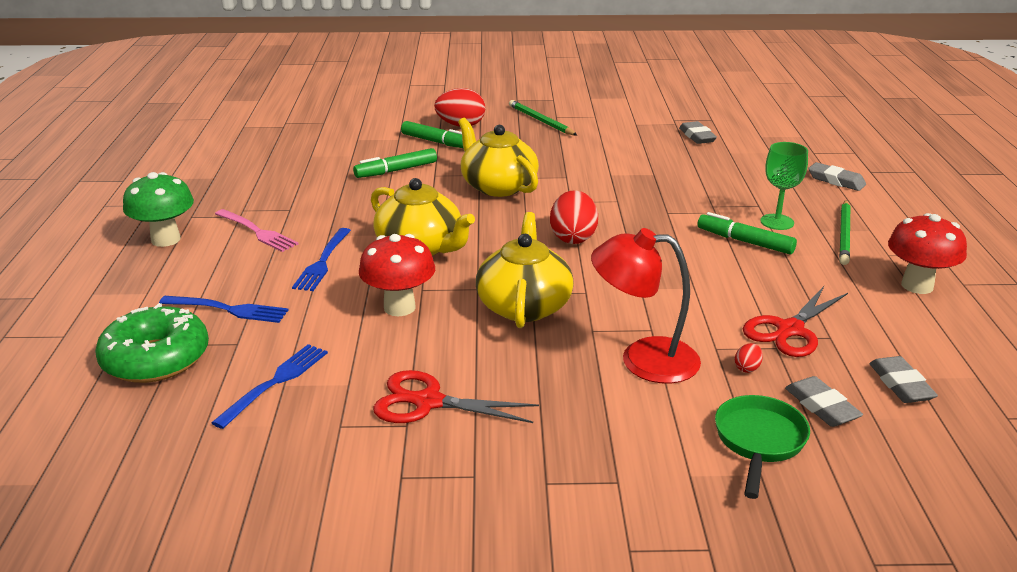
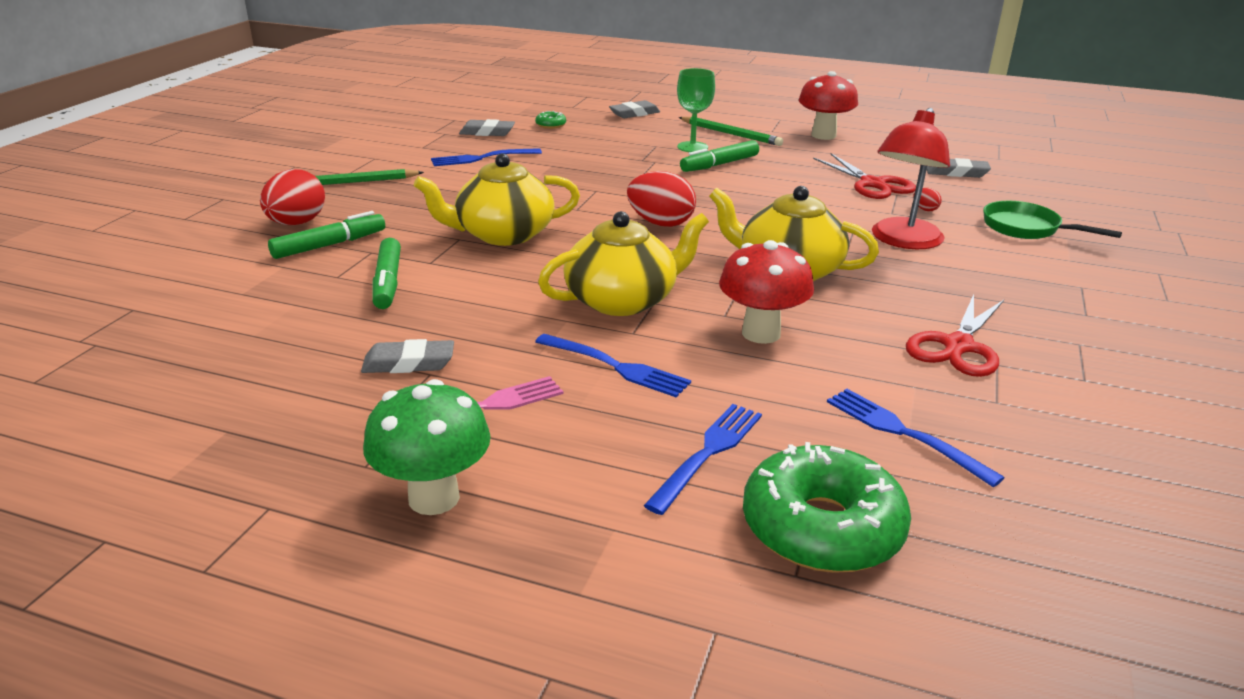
camera: 70 degrees left, 0 degrees up
grey eraser [785,376,863,427] -> grey eraser moved to [361,339,454,373]
none -> blue fork [431,148,542,166]
none -> green donut [535,111,566,129]

